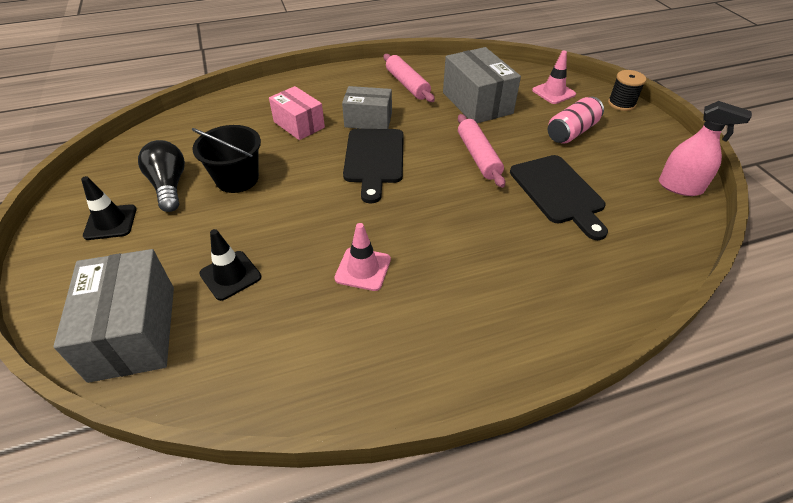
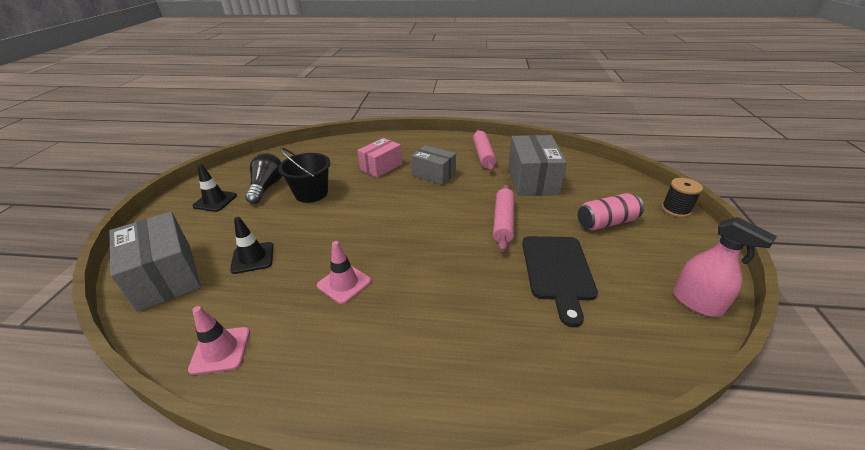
camera: 25 degrees right, 10 degrees down
grey box [53,249,174,383] -> grey box turned 45 degrees counterclockwise [110,212,201,312]
pink box [269,86,325,140] -> pink box turned 60 degrees clockwise [357,138,402,178]
black cutting board [343,129,404,203] -> none
pink traffic cone [532,51,576,104] -> pink traffic cone moved to [188,306,250,375]

